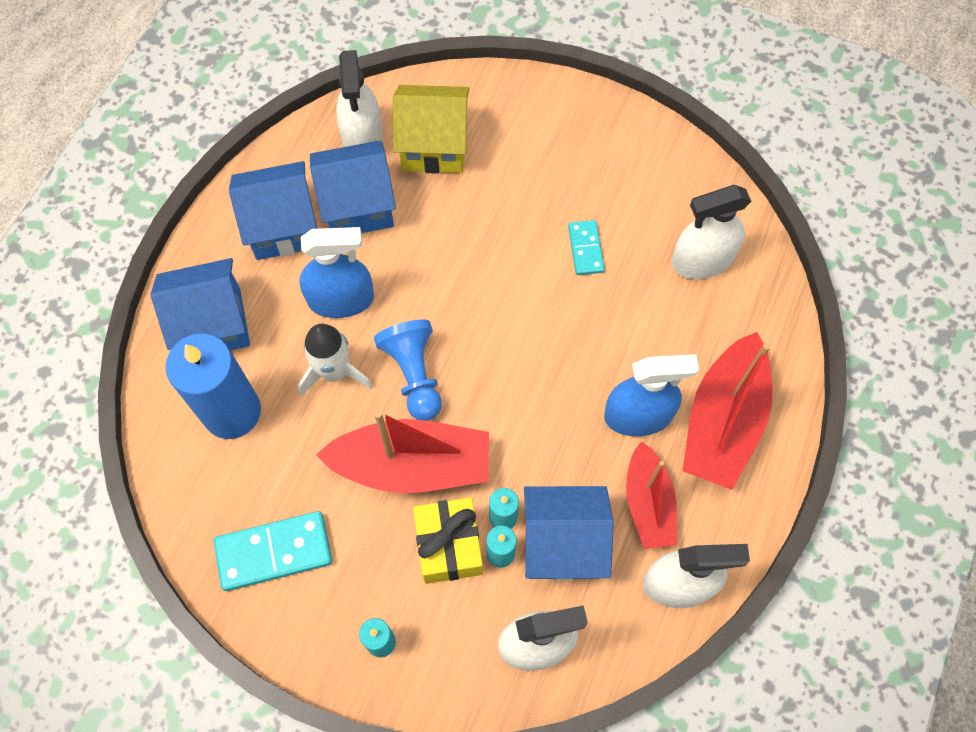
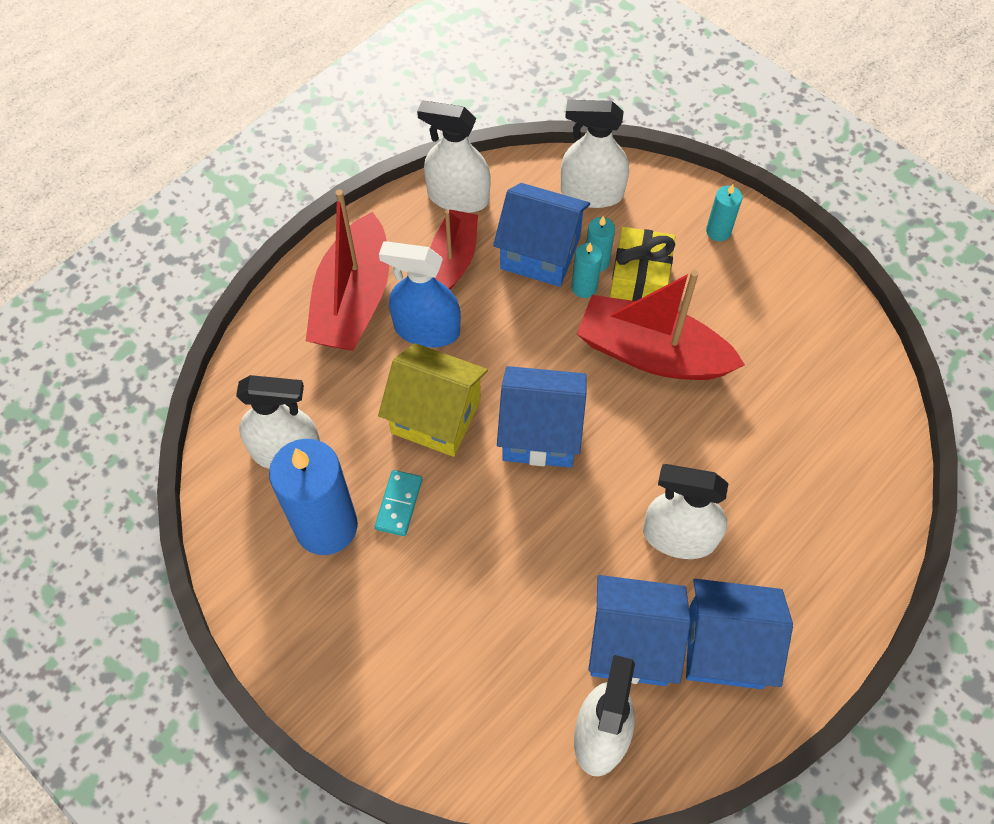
camera: 160 degrees left, 5 degrees down
blue house [150,258,250,350] -> blue house moved to [497,366,587,468]
blue candle [166,334,261,439] -> blue candle moved to [269,439,358,555]
turquoise domino [214,511,332,591] -> none
white rocket [298,324,372,396] -> none
blue spray bottle [299,227,374,318] -> white spray bottle [643,464,728,559]
blue pawn [374,319,442,421] -> none
yellow house [393,85,470,174] -> yellow house moved to [378,343,488,457]
red boat [683,332,772,490] -> red boat turned 150 degrees clockwise [306,189,389,351]

